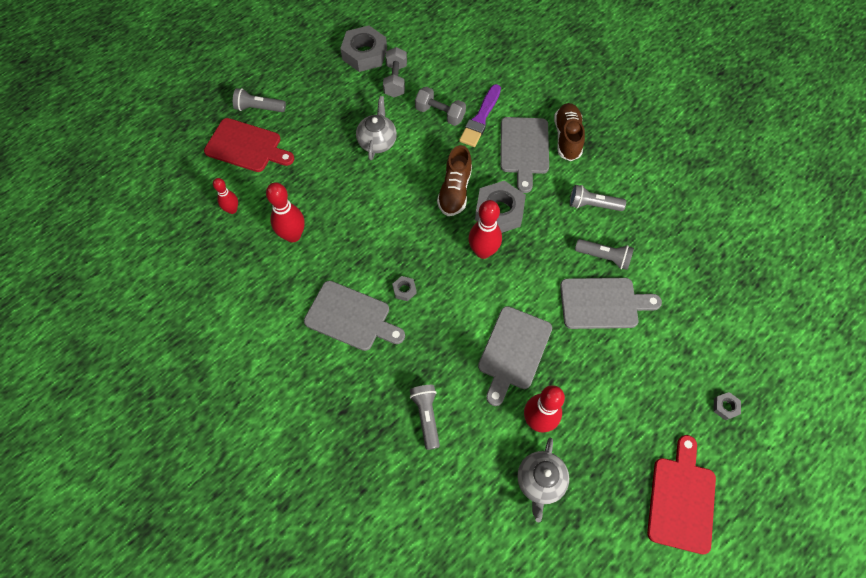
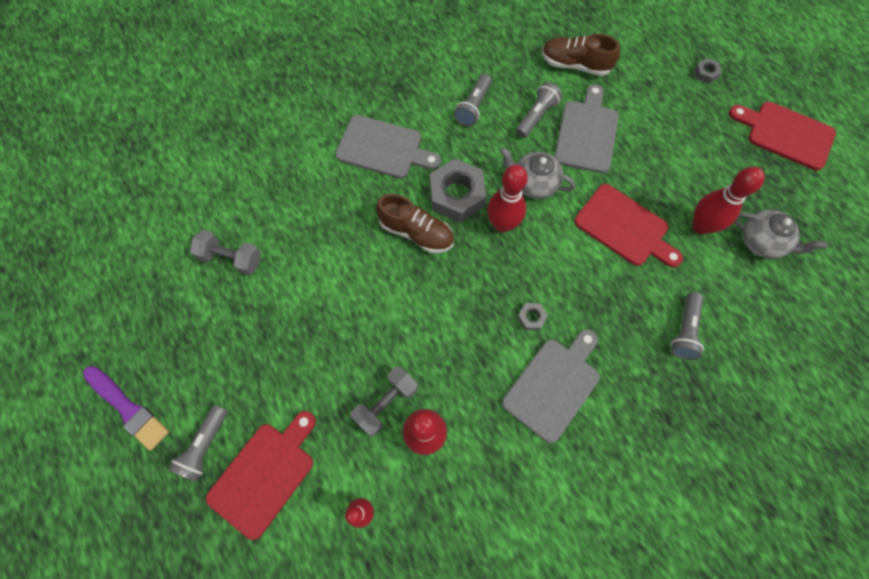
camera: 75 degrees left, 5 degrees up
grey nut [340,26,387,72] -> none
grey teapot [356,96,397,160] -> grey teapot moved to [500,148,575,199]
grey flashlight [410,385,440,450] -> grey flashlight turned 75 degrees counterclockwise [671,292,704,360]
grey dumbbell [415,87,466,126] -> grey dumbbell moved to [350,366,418,436]
purple brush [459,84,501,147] -> purple brush moved to [83,366,169,451]
grey cutting board [478,306,552,406] -> red cutting board [574,184,683,267]
brown shoe [554,103,585,161] -> brown shoe moved to [542,34,620,76]

